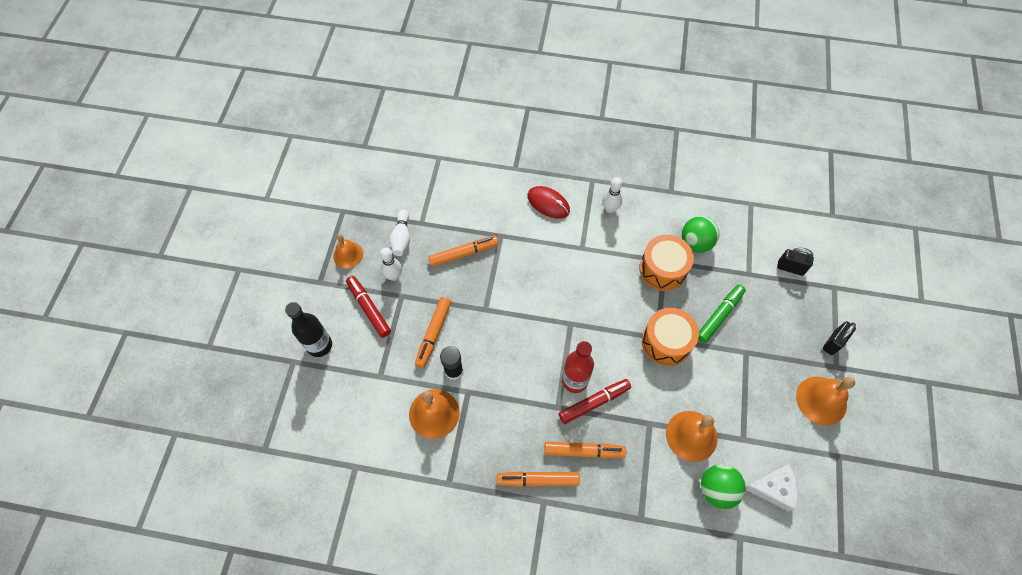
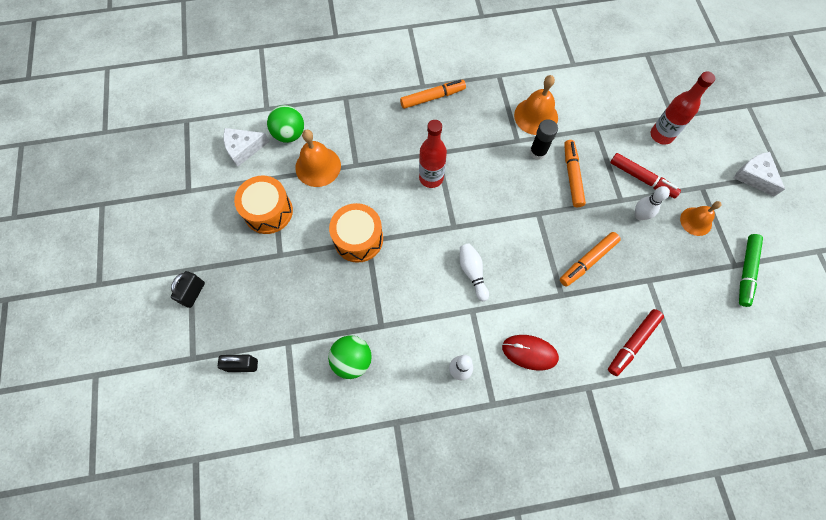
camera: 160 degrees right, 5 degrees up
black bottle [285,302,332,357] -> red bottle [651,71,715,145]
white bowling pin [390,209,410,256] -> white bowling pin moved to [460,243,489,301]
orange marker [544,442,626,458] -> none
red marker [559,379,631,424] -> red marker moved to [608,309,664,376]
orange drum [639,235,694,291] -> orange drum moved to [234,176,293,234]
green marker [698,284,746,343] -> green marker moved to [739,234,763,307]
orange bell [796,377,855,425] -> none
none -> white cheese [734,152,785,197]

